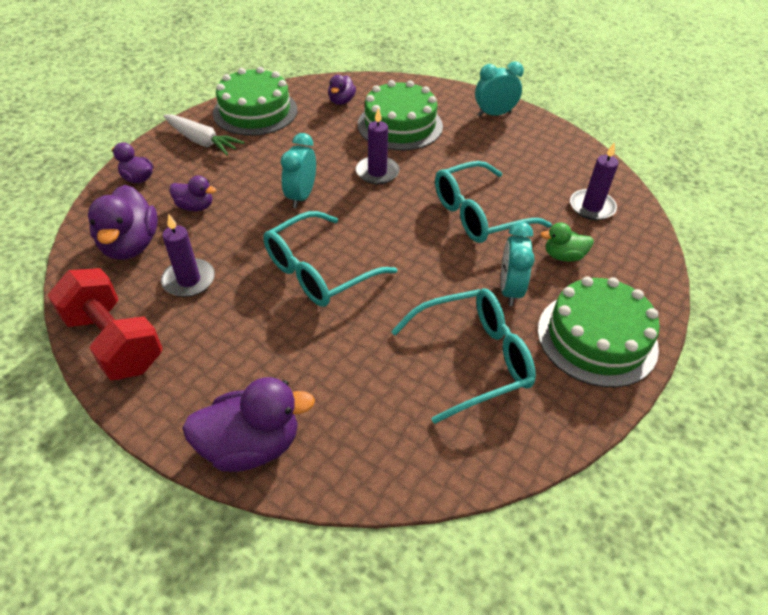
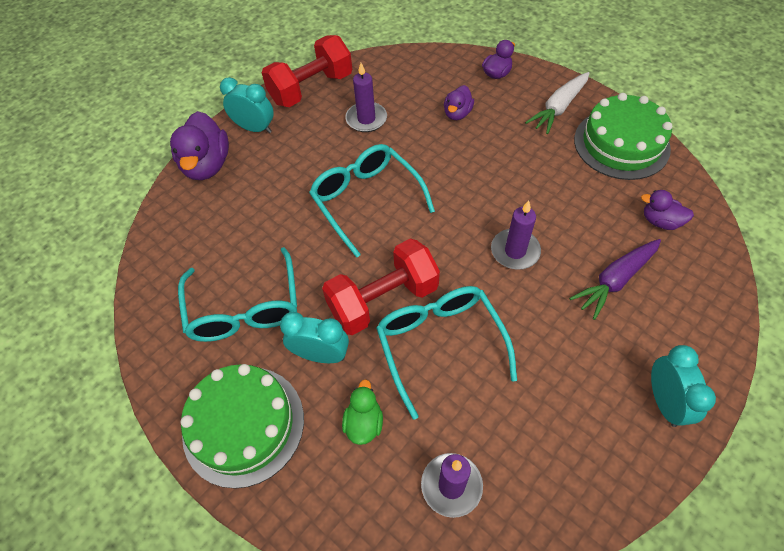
camera: 100 degrees right, 10 degrees up
purple duck [88,185,158,260] -> none
turquoise clock [281,133,316,208] -> turquoise clock moved to [220,77,274,133]
green cake [358,80,443,150] -> purple carrot [569,239,661,320]
none -> red dumbbell [322,239,440,335]

